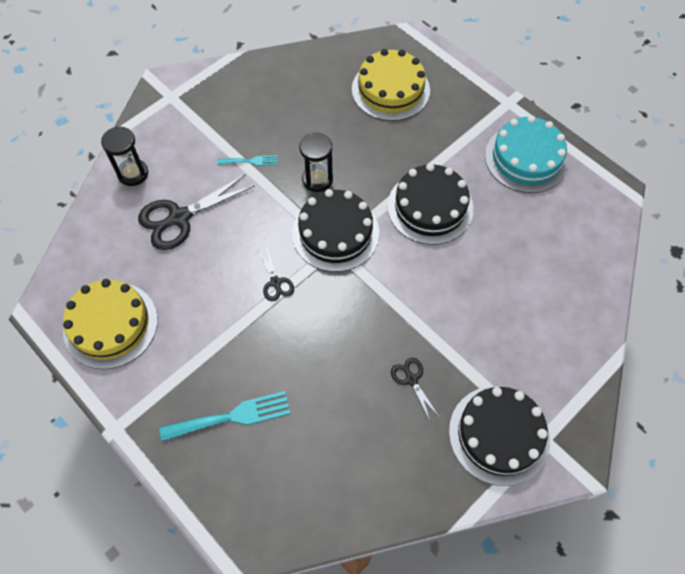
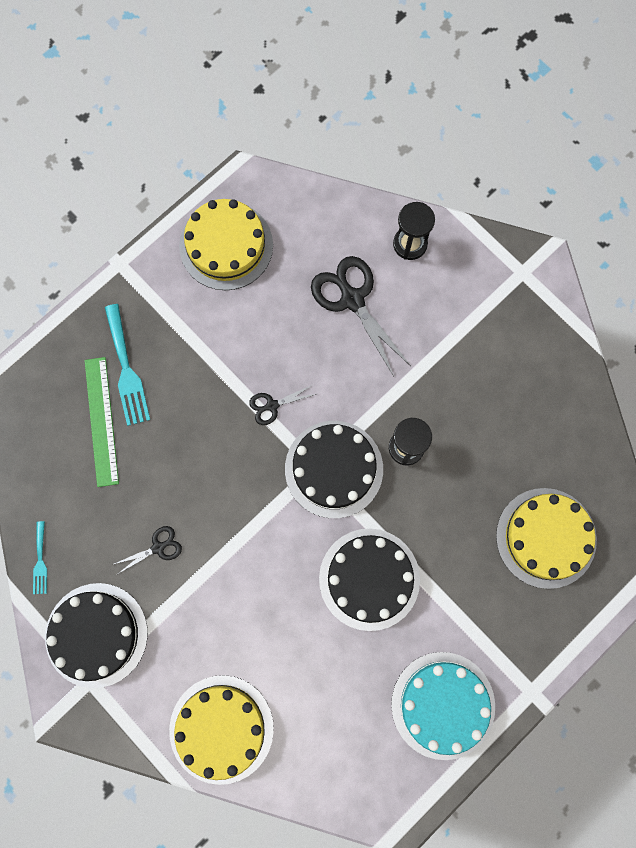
camera: 90 degrees right, 15 degrees up
turquoise fork [218,155,277,166] -> turquoise fork moved to [33,521,47,594]
none -> green ruler [85,357,119,487]
none -> yellow cake [169,675,274,785]

